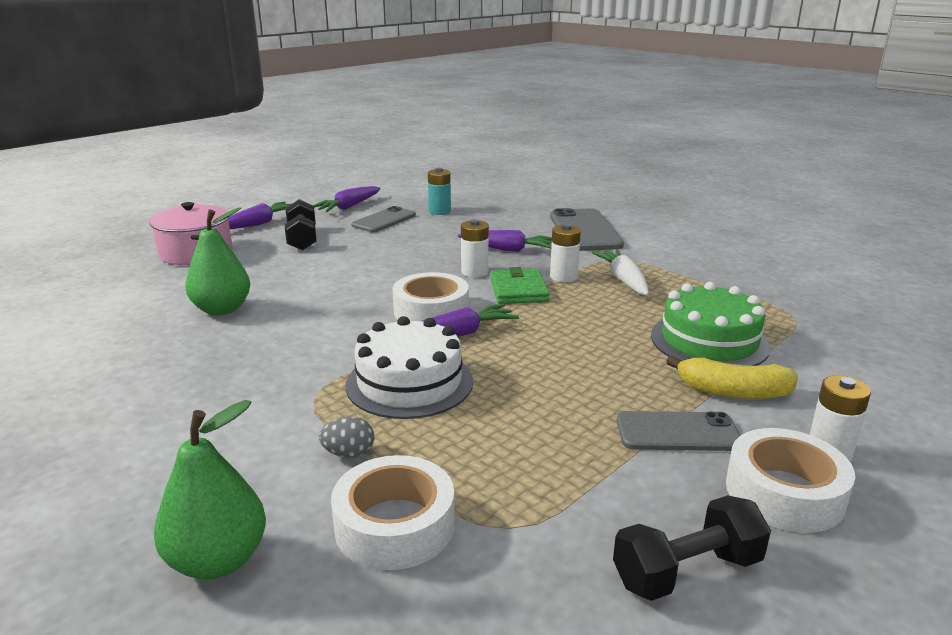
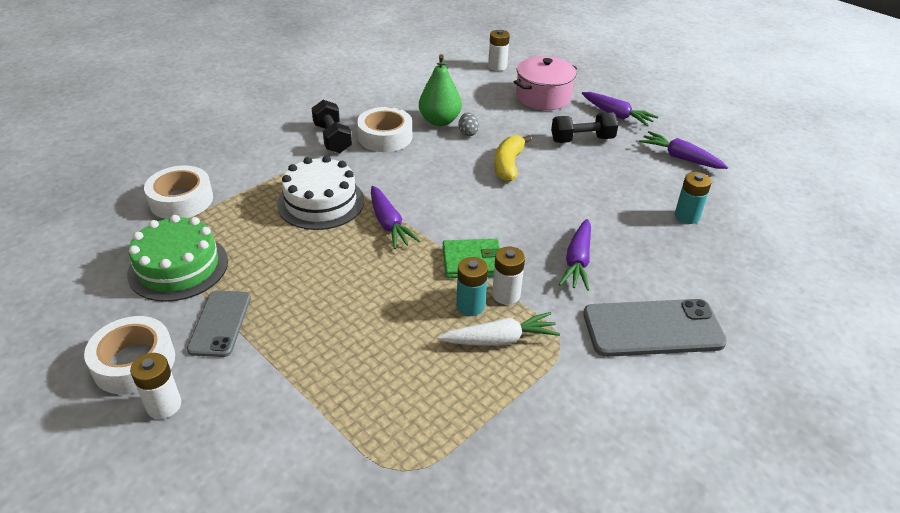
camera: 90 degrees right, 15 degrees up
green pear [154,400,266,580] -> none
grey egg [319,416,375,458] -> grey egg moved to [459,112,479,136]
grey phone [351,206,416,232] -> none
white tape [393,272,469,321] -> white tape moved to [357,107,412,152]
white battery [461,219,489,277] -> white battery moved to [488,30,510,71]
black dumbbell [613,495,771,601] -> black dumbbell moved to [311,100,352,153]
green cake [651,282,771,366] -> green cake moved to [127,215,228,302]
yellow banana [666,355,798,399] -> yellow banana moved to [494,135,532,182]
none -> turquoise battery [456,257,488,316]

